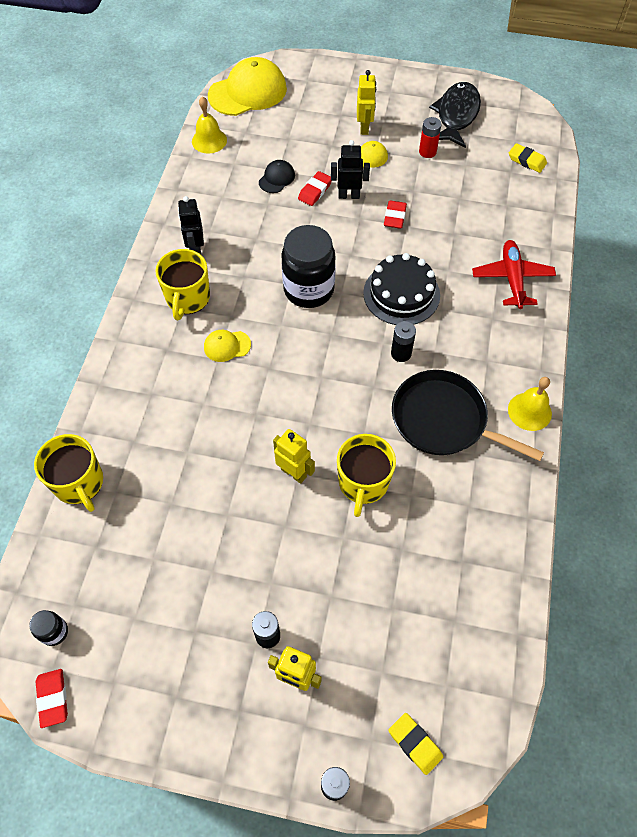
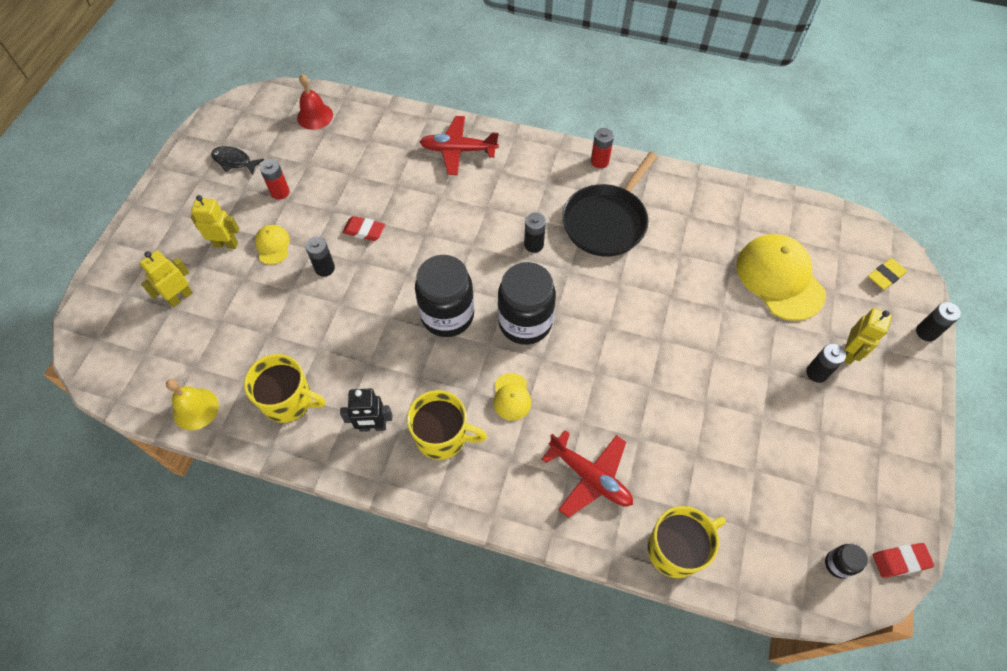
camera: 85 degrees left, 0 degrees up
yellow cap [208,57,287,116] -> yellow cap moved to [736,234,826,321]
black cap [259,160,295,193] -> none
yellow robot [273,429,315,484] -> yellow robot moved to [139,250,193,307]
red eraser [298,171,332,206] -> none
black robot [331,140,370,199] -> black battery [305,237,335,277]
yellow mug [337,434,396,517] -> yellow mug moved to [244,354,325,423]
black cake [363,253,440,325] -> none
black fish [429,82,481,148] -> black fish [211,146,264,175], size x0.56
yellow bell [508,377,552,431] -> red battery [591,128,614,168]
yellow eraser [509,143,547,173] -> red bell [297,74,333,130]
none -> black jar [498,262,556,345]
none -> red plane [541,430,633,518]

